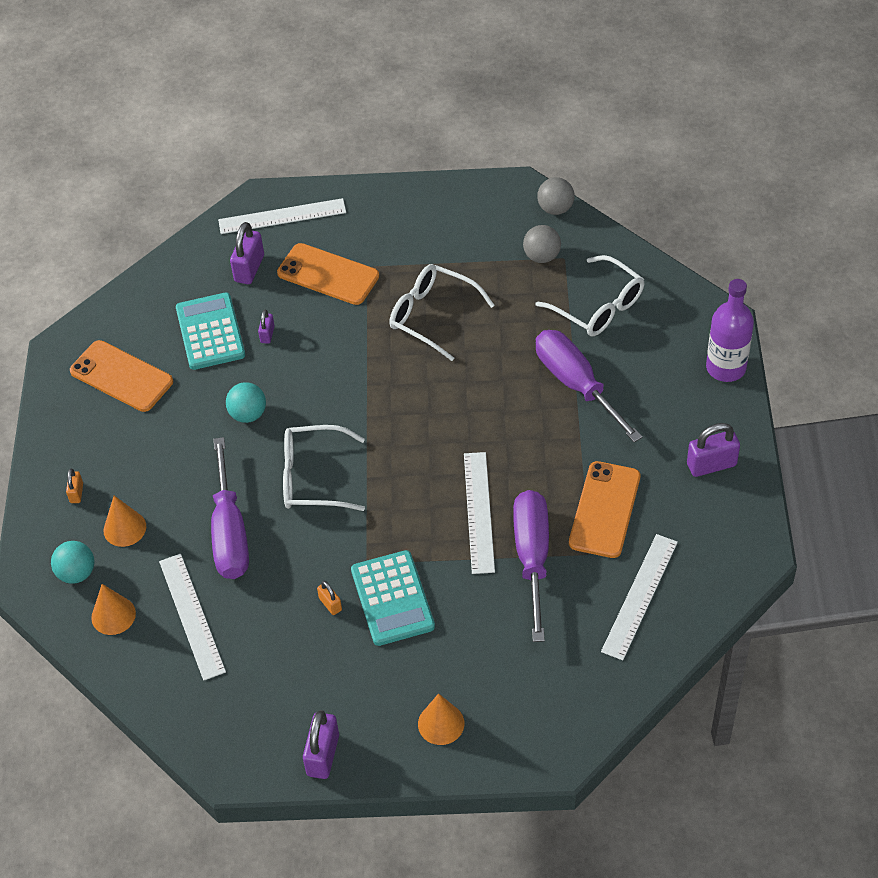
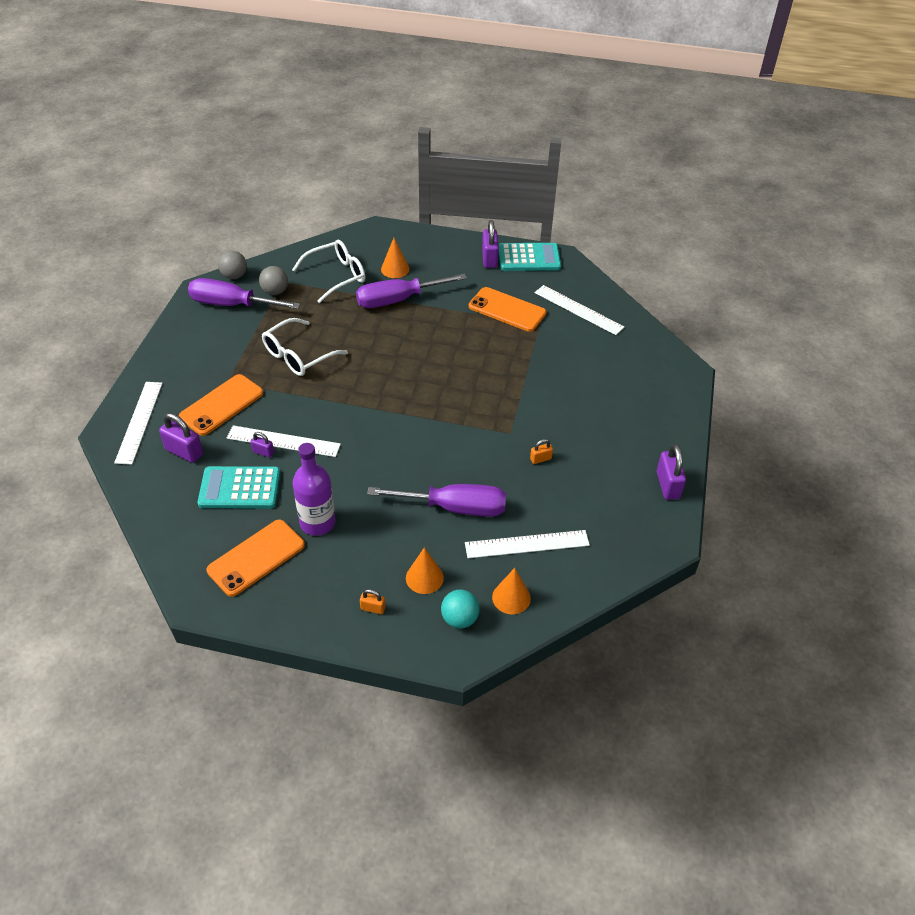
camera: 80 degrees left, 5 degrees down
turquoise ball [226,382,266,423] -> none
white glasses [283,425,365,511] -> none
purple padlock [303,710,339,779] -> purple padlock turned 60 degrees clockwise [657,444,686,500]
turquoise calculator [351,550,435,646] -> turquoise calculator moved to [499,243,561,271]
orange cone [418,693,464,745] -> orange cone moved to [381,238,409,278]
white ruler [464,452,495,574] -> white ruler moved to [227,426,341,457]
purple screwdriver [513,490,549,642] -> purple screwdriver moved to [188,278,301,309]
purple bottle [706,279,754,382] -> purple bottle moved to [293,443,335,536]

